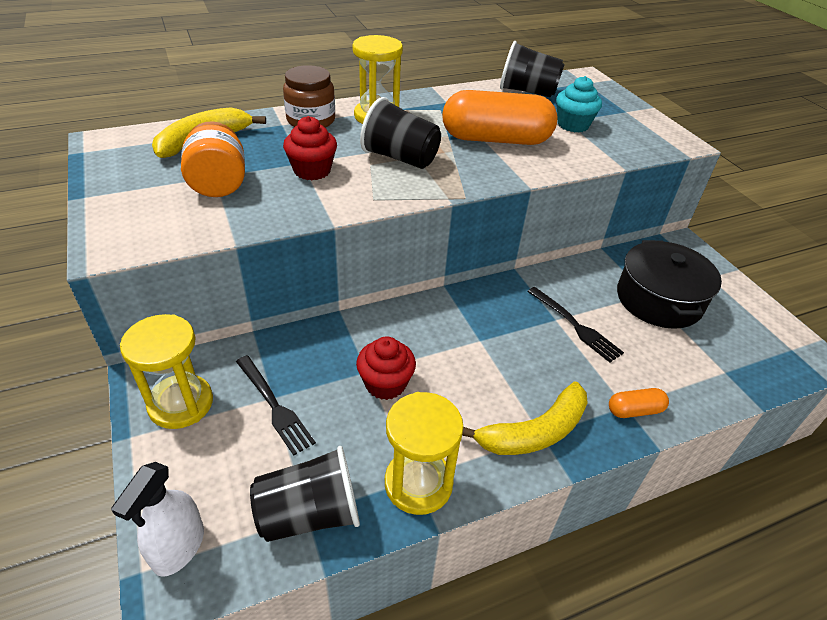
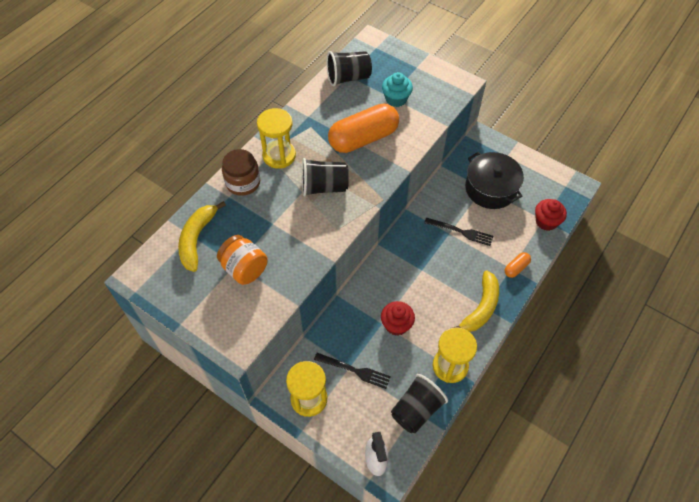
camera: 30 degrees left, 15 degrees up
red cupcake [283,116,337,180] -> red cupcake moved to [535,199,567,231]

